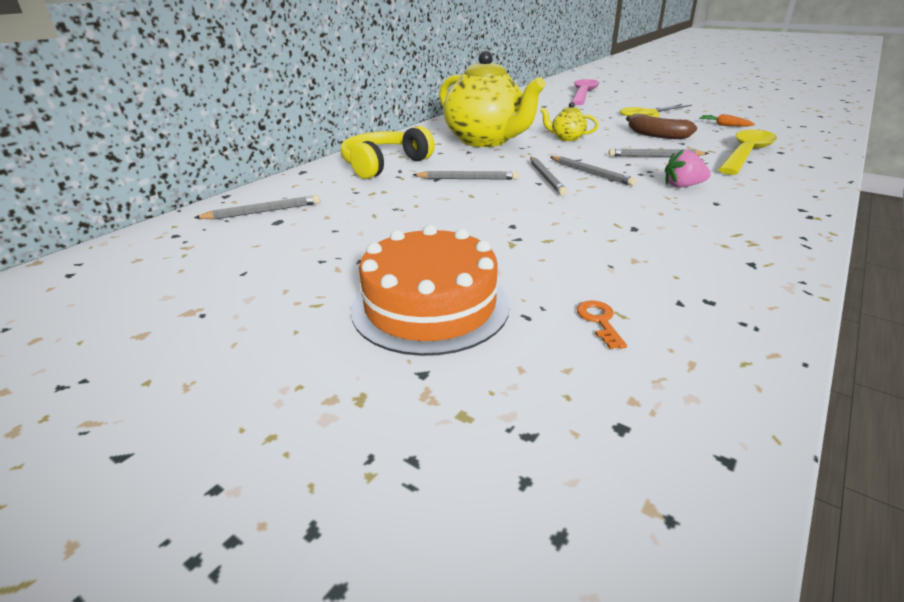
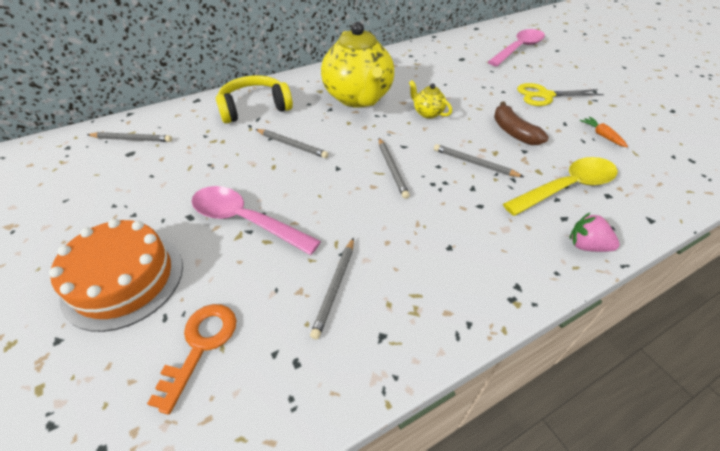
camera: 25 degrees right, 15 degrees up
grey pencil [530,157,567,196] -> grey pencil moved to [310,237,354,340]
orange key [577,300,627,349] -> orange key [147,304,236,415], size x1.82
pink strawberry [665,149,711,188] -> pink strawberry moved to [570,212,620,252]
none -> pink spoon [191,186,321,255]

